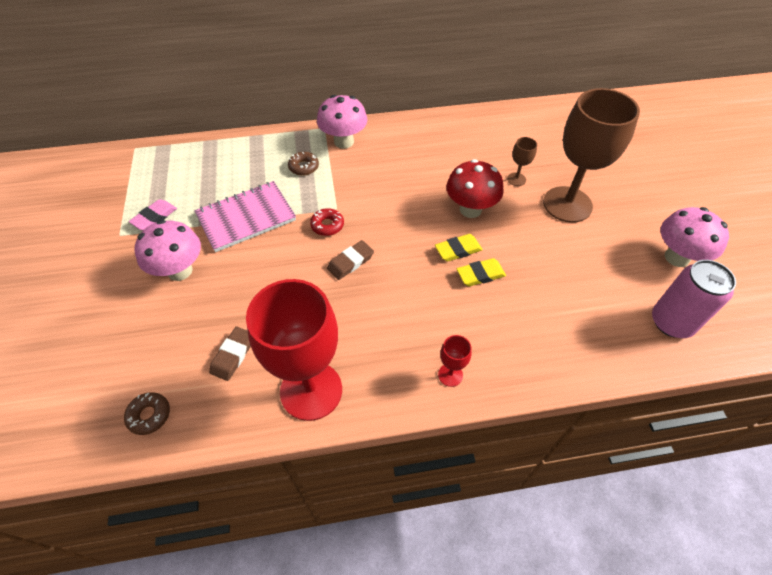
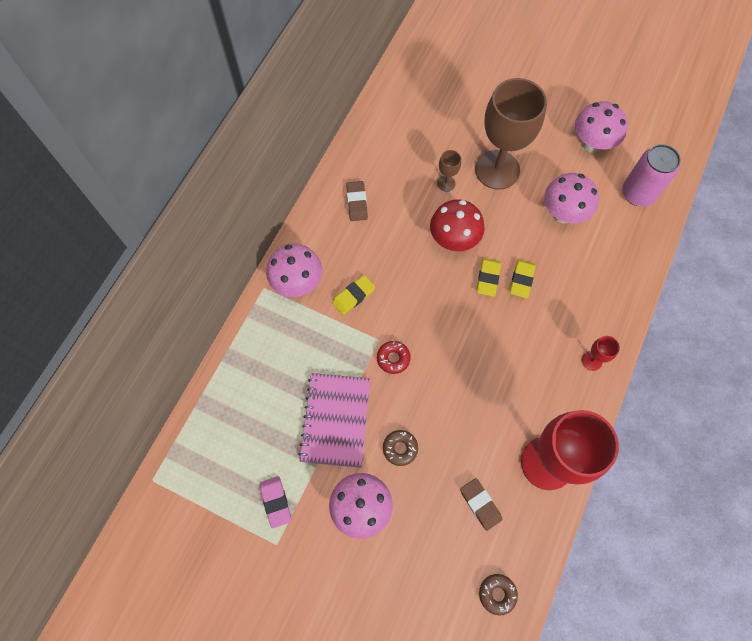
camera: 55 degrees left, 15 degrees up
brown donut [288,152,319,176] -> brown donut moved to [383,430,418,466]
brown eraser [327,240,374,280] -> brown eraser moved to [346,181,368,221]
none -> yellow eraser [332,275,375,315]
none -> pink mushroom [544,173,599,223]

